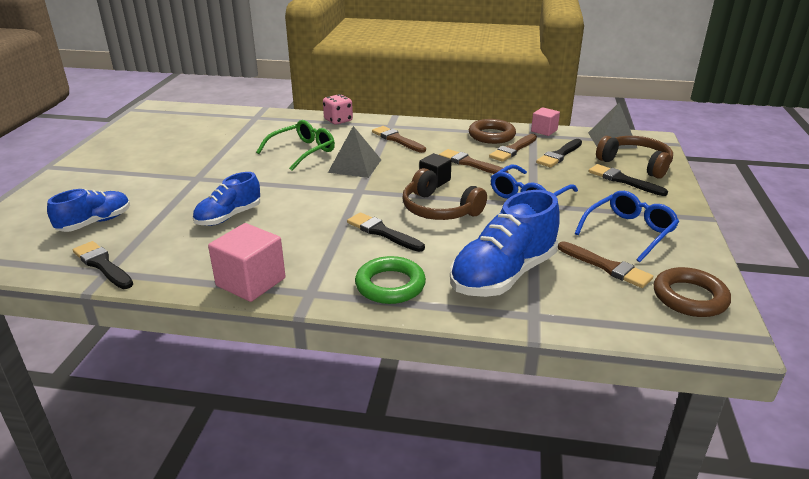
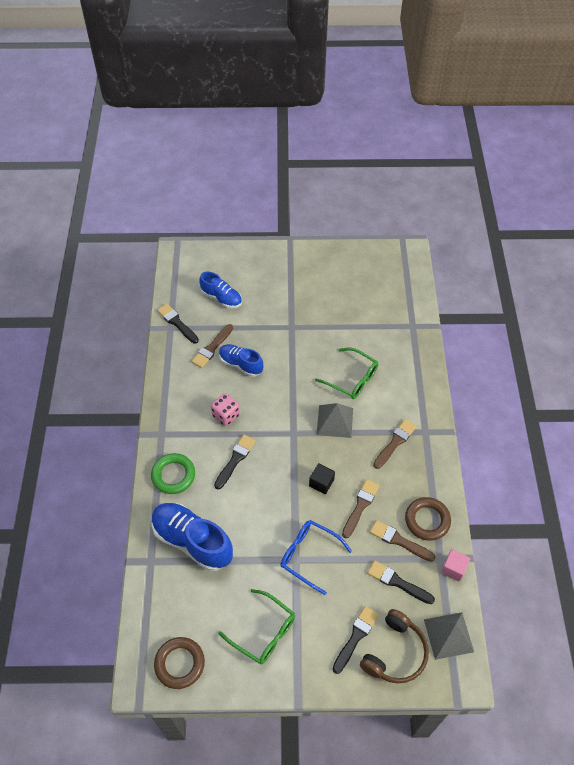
camera: 80 degrees right, 25 degrees up
black brush [73,241,133,289] -> black brush turned 75 degrees counterclockwise [157,304,199,344]
pink cube [208,223,285,302] -> none
pink dice [323,94,353,124] -> pink dice moved to [211,393,240,426]
brown headphones [402,168,487,220] -> none
brown brush [558,241,653,288] -> brown brush moved to [191,324,233,368]
blue glasses [574,191,679,262] -> green glasses [219,589,295,664]

